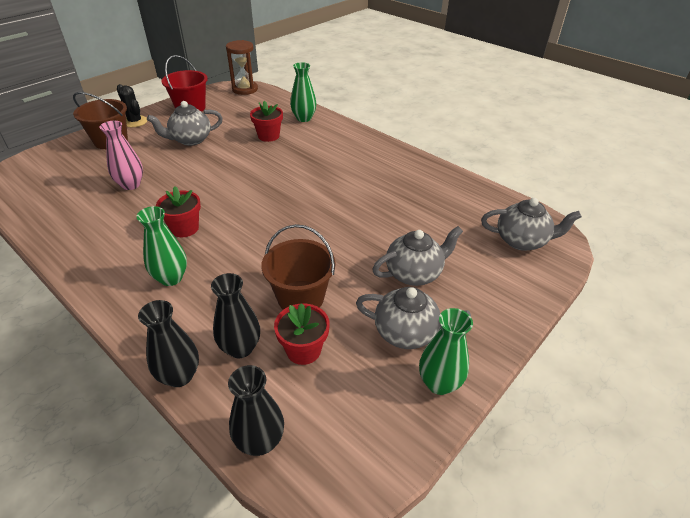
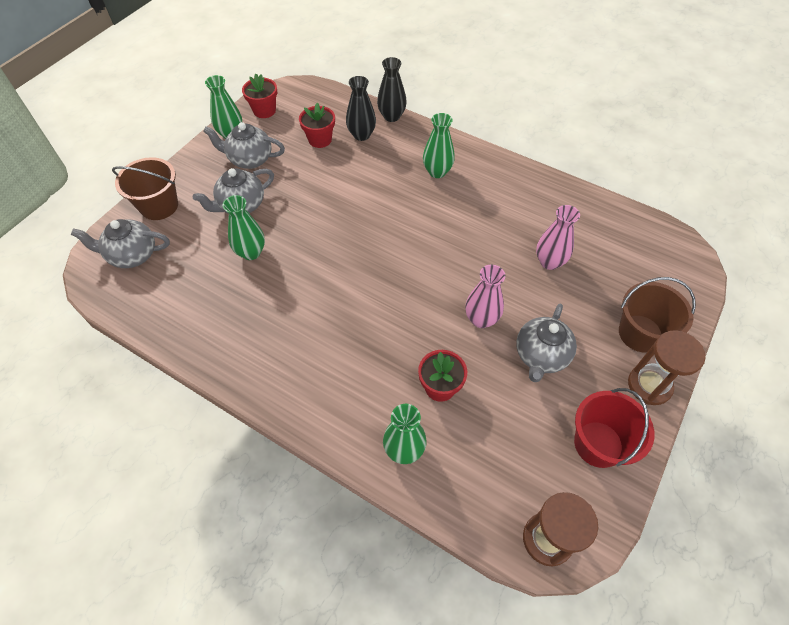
camera: 170 degrees right, 15 degrees up
black cactus [117,84,148,127] -> brown hourglass [628,330,706,405]
grey teapot [147,101,223,146] -> grey teapot turned 150 degrees clockwise [516,304,577,382]
red flower pot [156,187,201,237] -> red flower pot moved to [242,73,278,118]
black vase [228,365,284,456] -> none
brown bucket [261,224,336,310] -> brown bucket moved to [112,157,178,220]
none -> green vase [223,195,265,260]
none -> pink vase [465,265,505,328]

